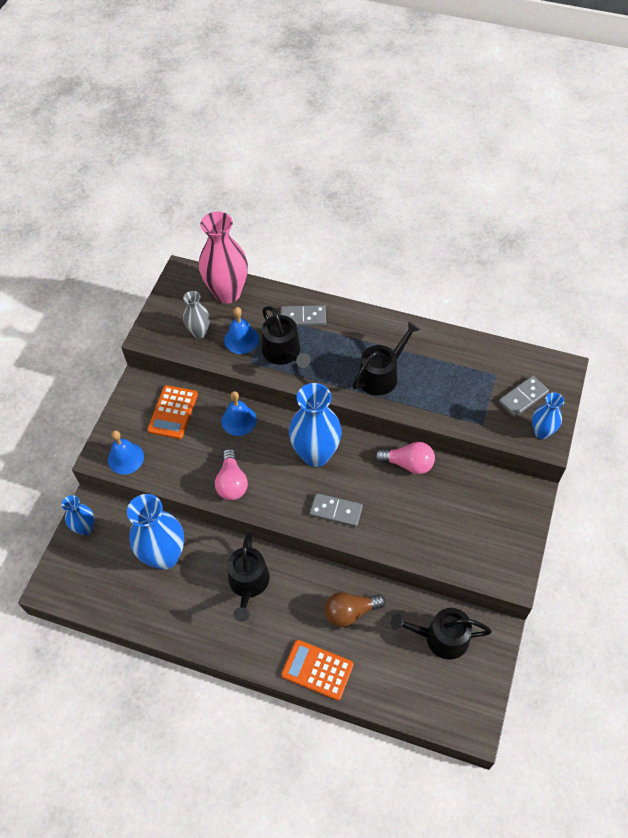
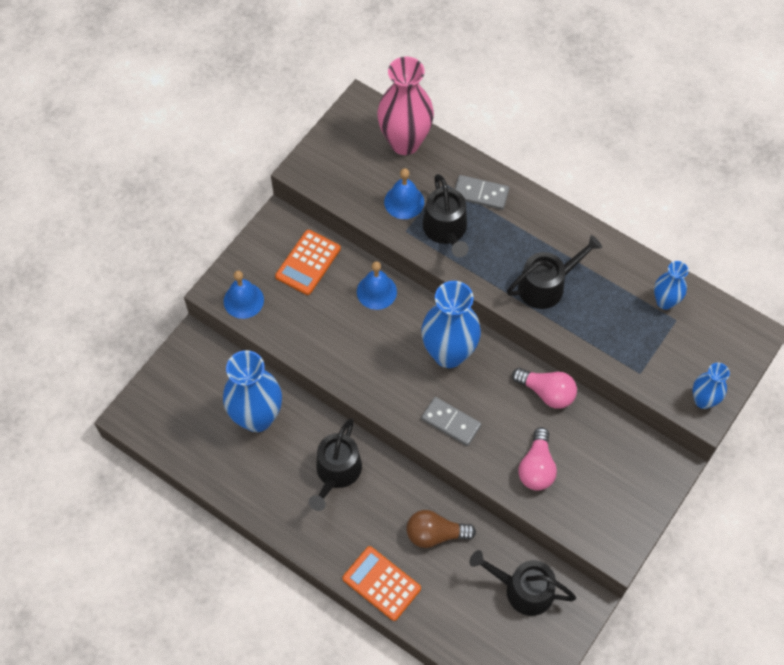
camera: 15 degrees right, 5 degrees up
blue vase [62,495,94,535] -> blue vase moved to [654,261,688,310]
grey vase [183,291,210,338] -> none
pink light bulb [215,449,248,500] -> pink light bulb moved to [518,427,557,491]
grey domino [498,375,549,417] -> none

